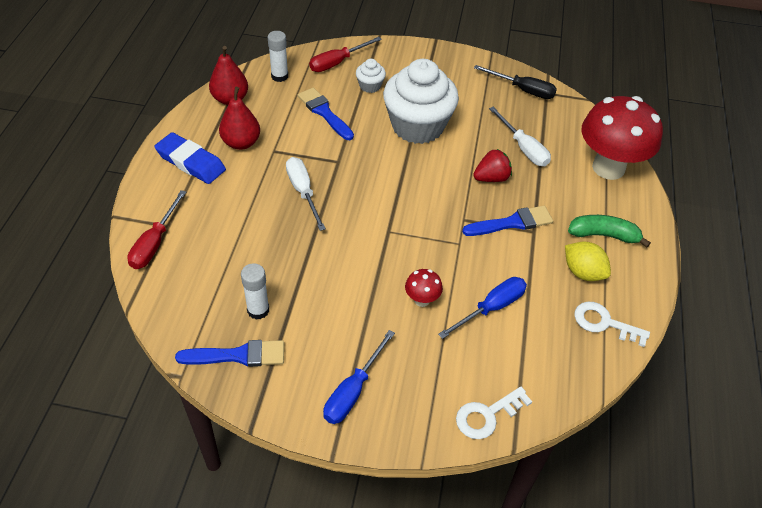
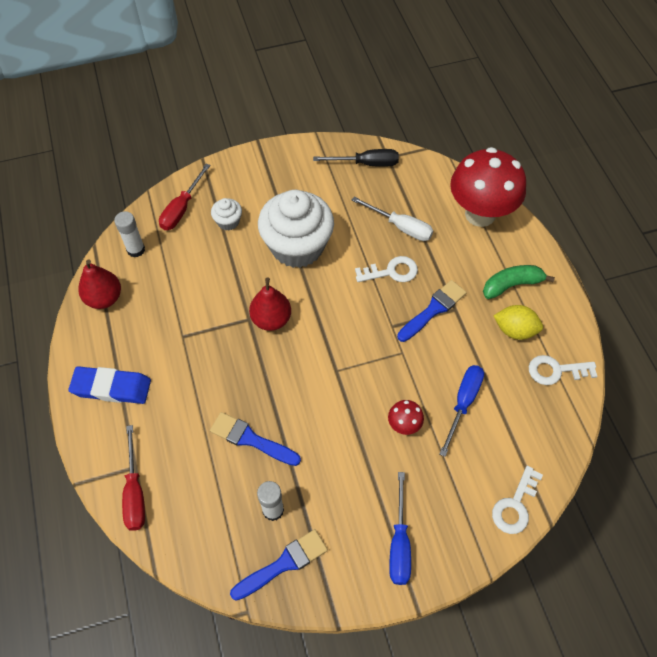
camera: 25 degrees left, 10 degrees up
red pear [219,87,260,150] -> red pear moved to [249,278,291,331]
white screwdriver [286,157,326,231] -> none
blue brush [298,88,354,140] -> blue brush moved to [210,412,301,466]
red strawberry [473,149,512,182] -> white key [355,256,418,282]

